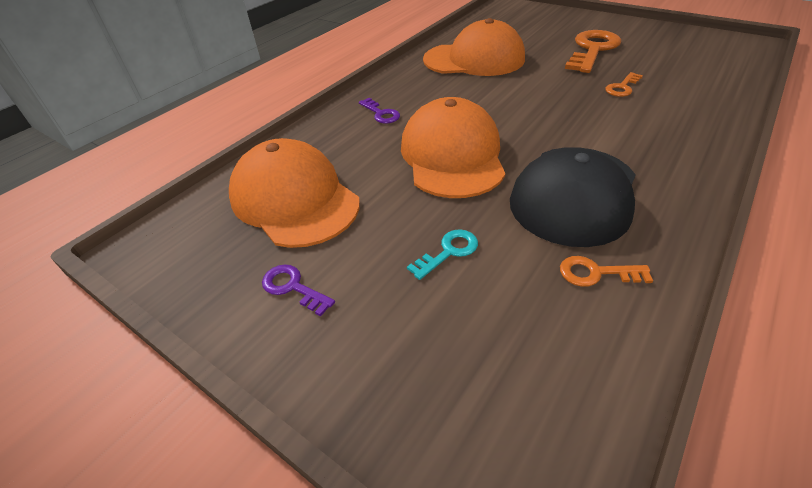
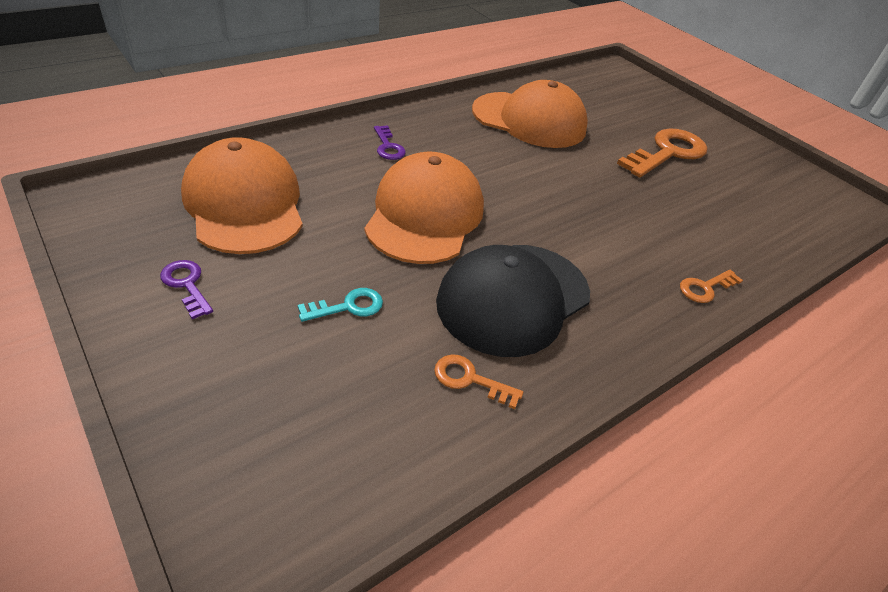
camera: 10 degrees right, 0 degrees up
orange key [605,72,643,97] -> orange key moved to [680,270,743,303]

